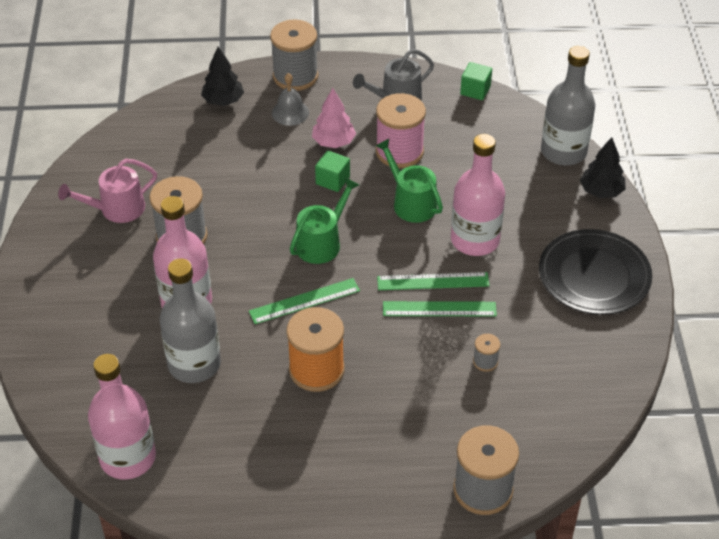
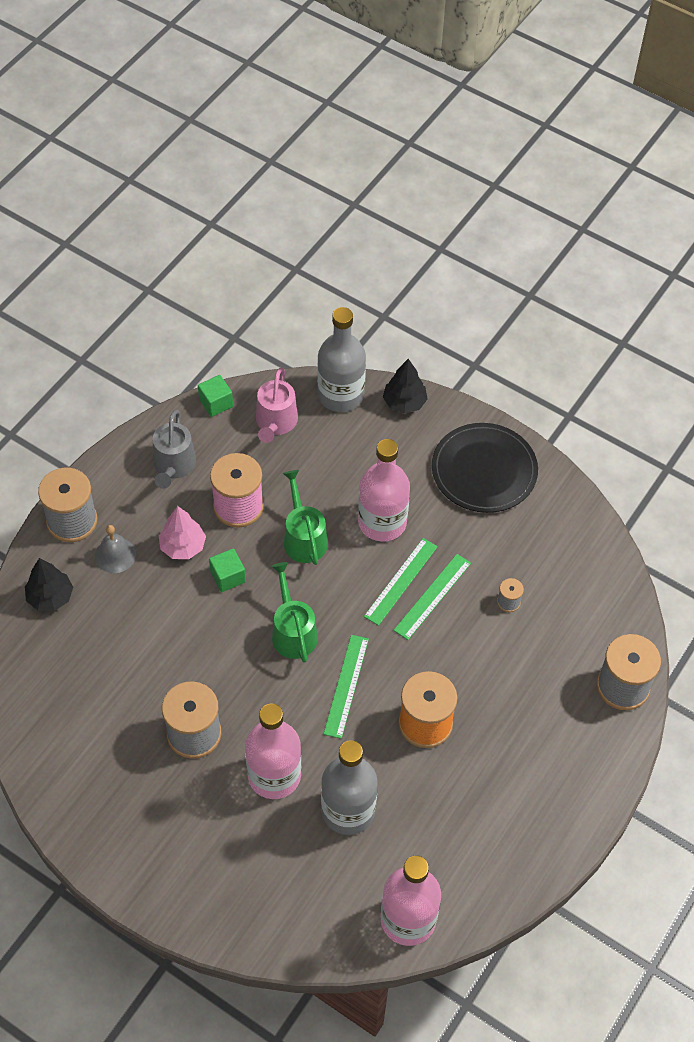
camera: 55 degrees left, 10 degrees up
pink watering can [58,159,157,223] -> pink watering can moved to [256,368,298,443]
green watering can [376,139,443,223] -> green watering can turned 75 degrees clockwise [283,470,328,565]

